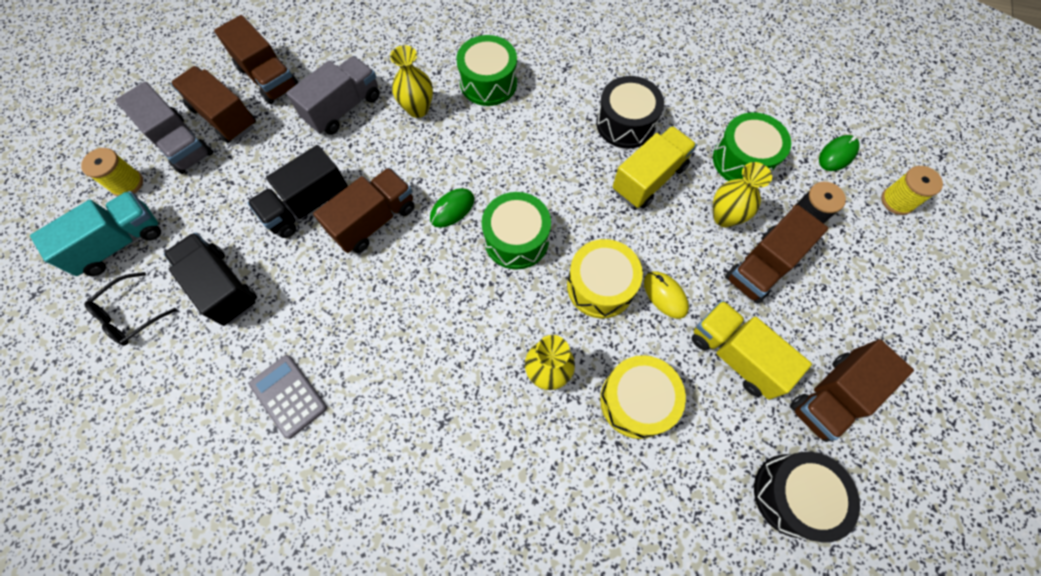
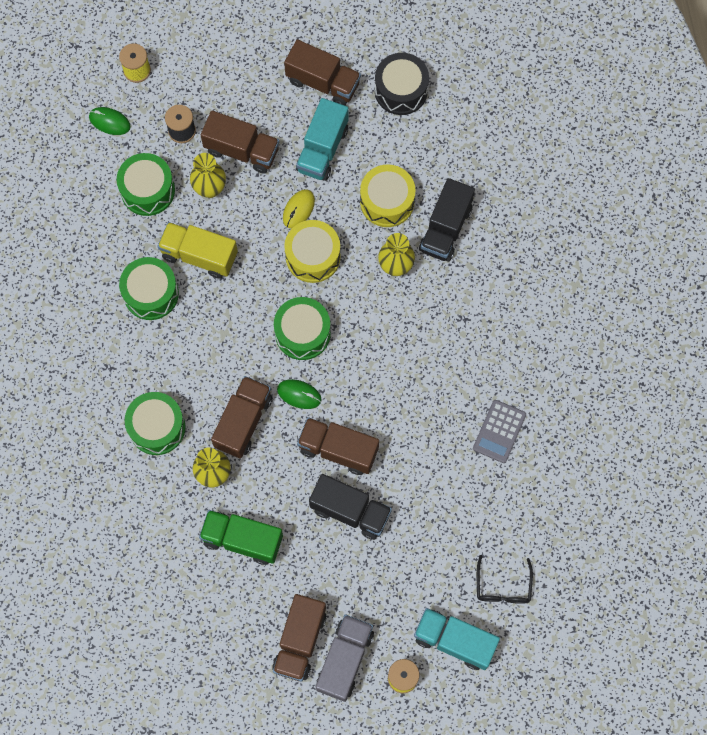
camera: 115 degrees left, 5 degrees up
black glasses [84,272,177,345] -> black glasses turned 75 degrees clockwise [477,555,533,604]
black truck [164,232,257,326] -> black truck moved to [419,178,475,262]
brown truck [214,15,298,104] -> brown truck moved to [211,376,273,458]
grey truck [286,56,380,135] -> green truck [199,510,283,565]
black drum [596,76,664,149] -> green drum [119,257,179,320]
yellow truck [691,300,812,400] -> turquoise truck [296,98,349,181]

